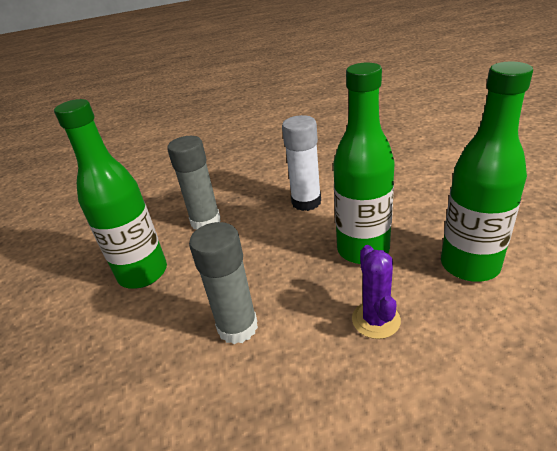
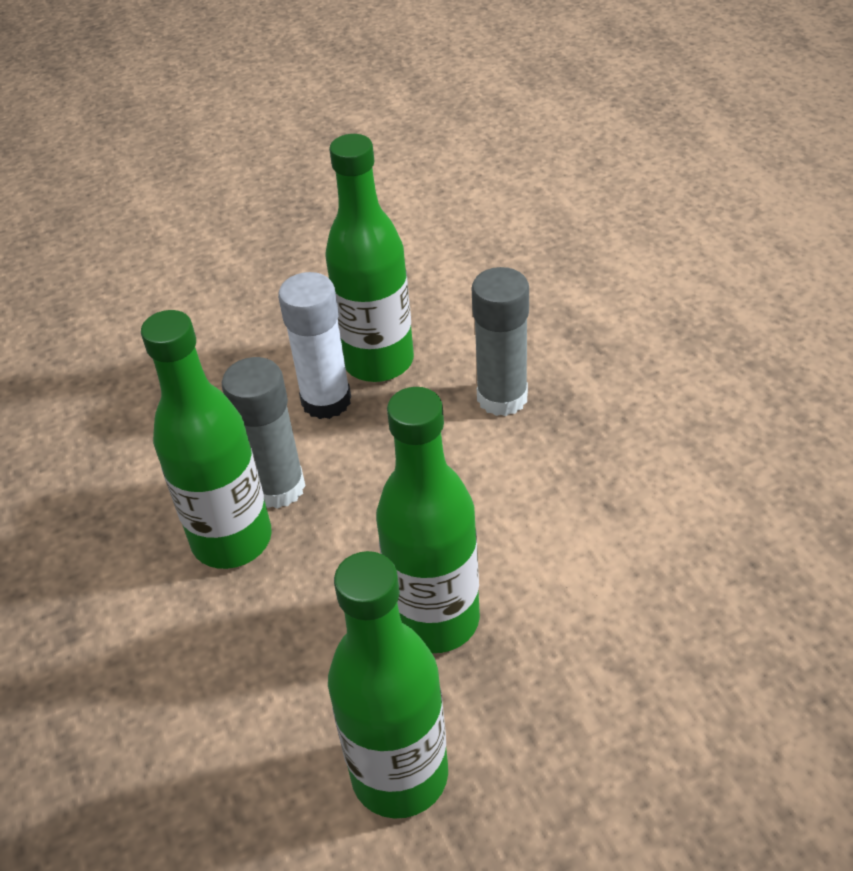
camera: 80 degrees right, 10 degrees up
white glue stick [282,115,321,211] -> white glue stick moved to [278,272,351,419]
purple cactus [352,245,401,339] -> none
none -> green bottle [141,310,272,569]

